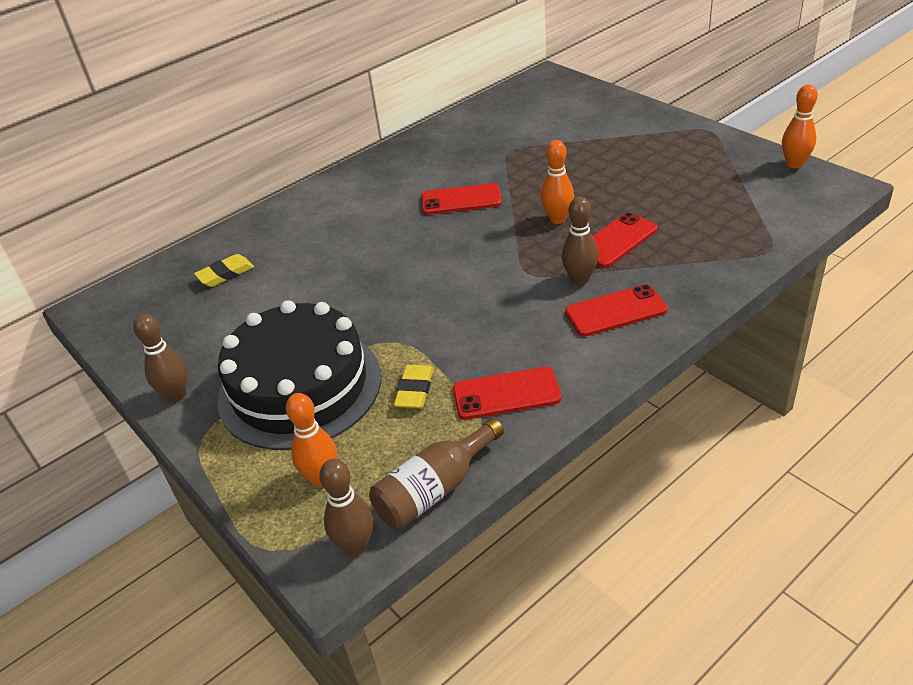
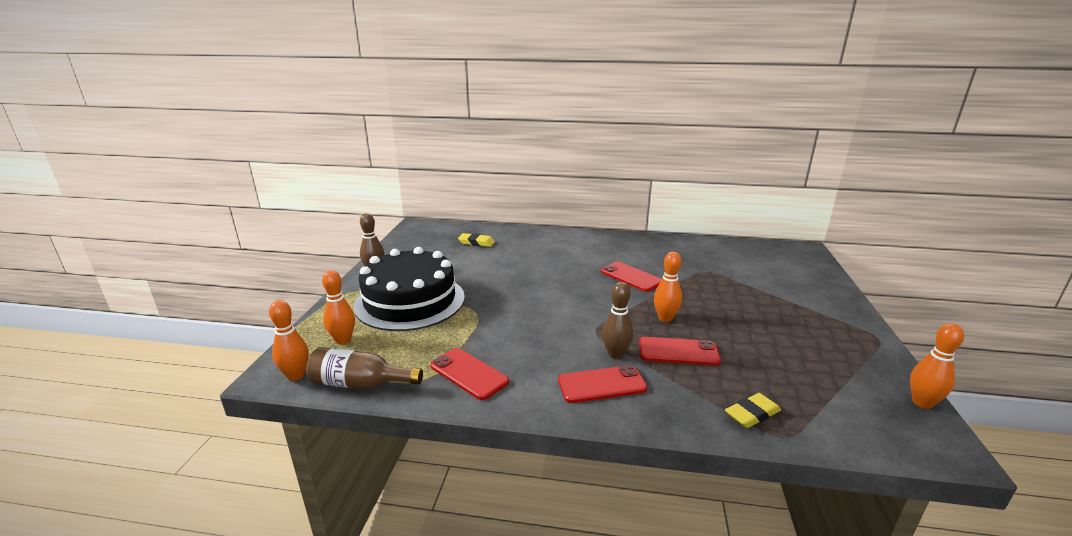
camera: 45 degrees right, 15 degrees down
brown bowling pin [319,459,373,555] -> orange bowling pin [269,300,309,381]
yellow eraser [394,365,434,409] -> yellow eraser moved to [725,393,781,428]
red phone [565,284,668,337] -> red phone turned 45 degrees counterclockwise [558,365,647,403]

